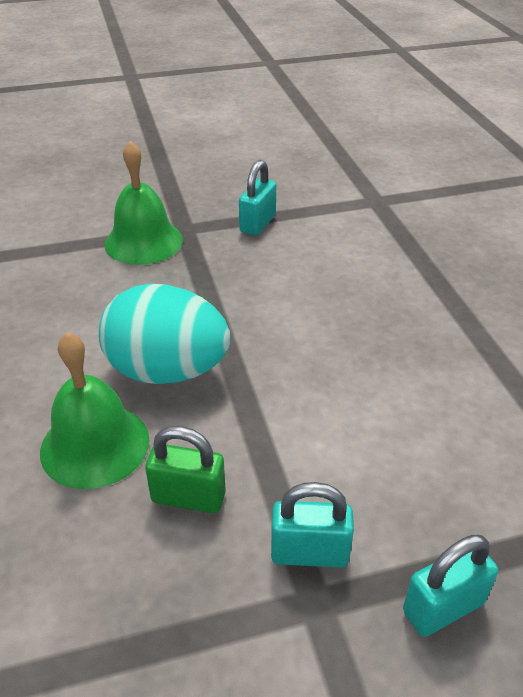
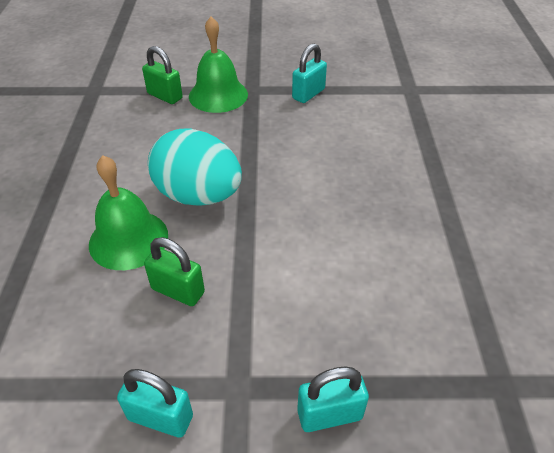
camera: 15 degrees right, 5 degrees up
turquoise padlock [271,482,354,568] -> turquoise padlock moved to [117,369,193,438]
none -> green padlock [142,46,183,104]

